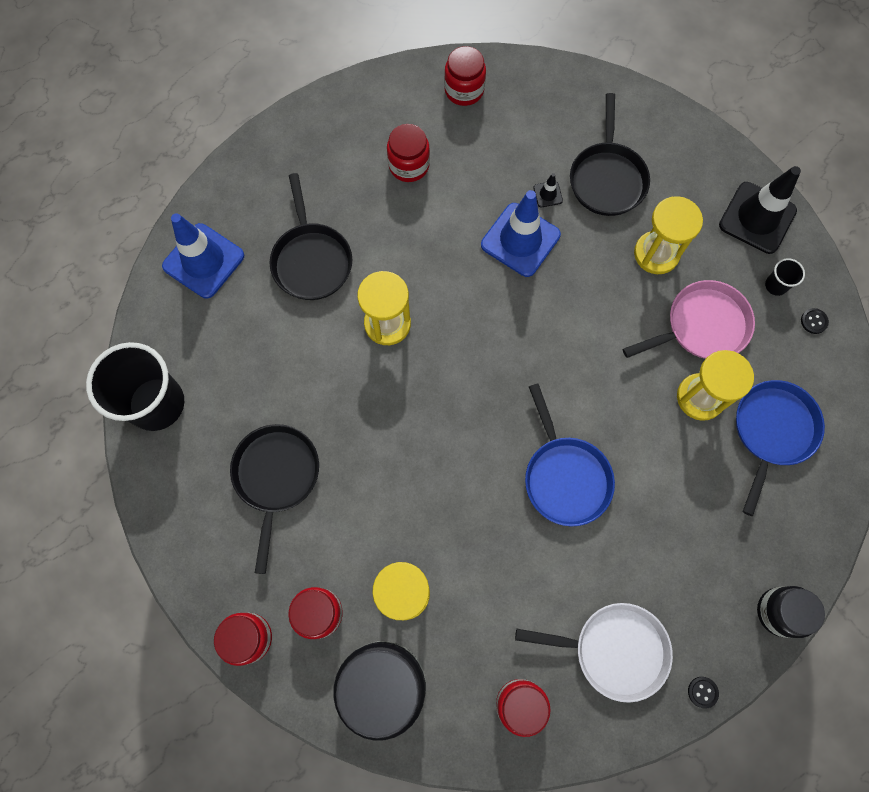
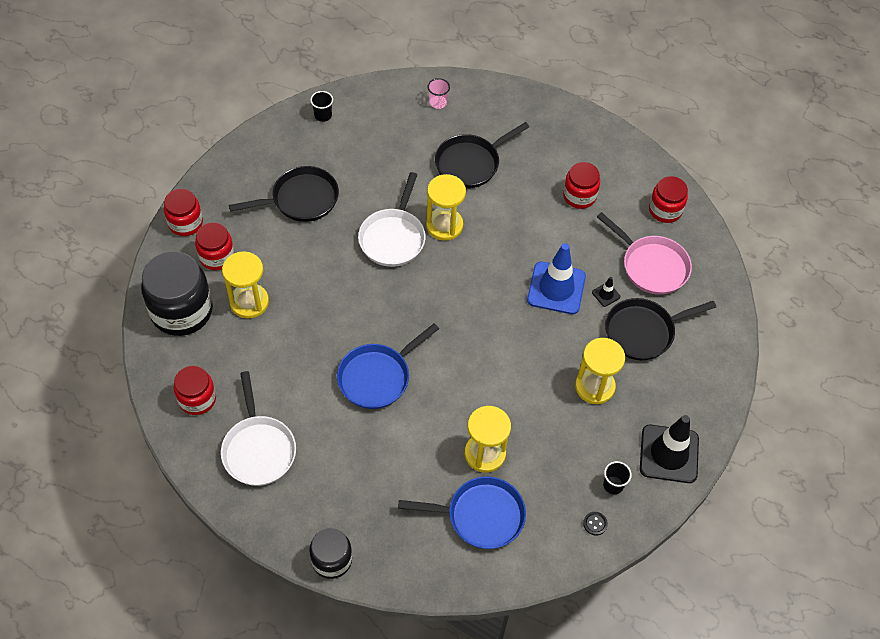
camera: 65 degrees right, 15 degrees down
black cup [86,342,184,431] -> black cup [310,91,333,122], size x0.42
blue traffic cone [162,213,244,299] -> pink cup [428,78,450,109]
pink pan [623,280,755,359] -> pink pan moved to [597,212,692,295]
black button [688,677,719,709] -> none
none -> white pan [358,172,426,267]

